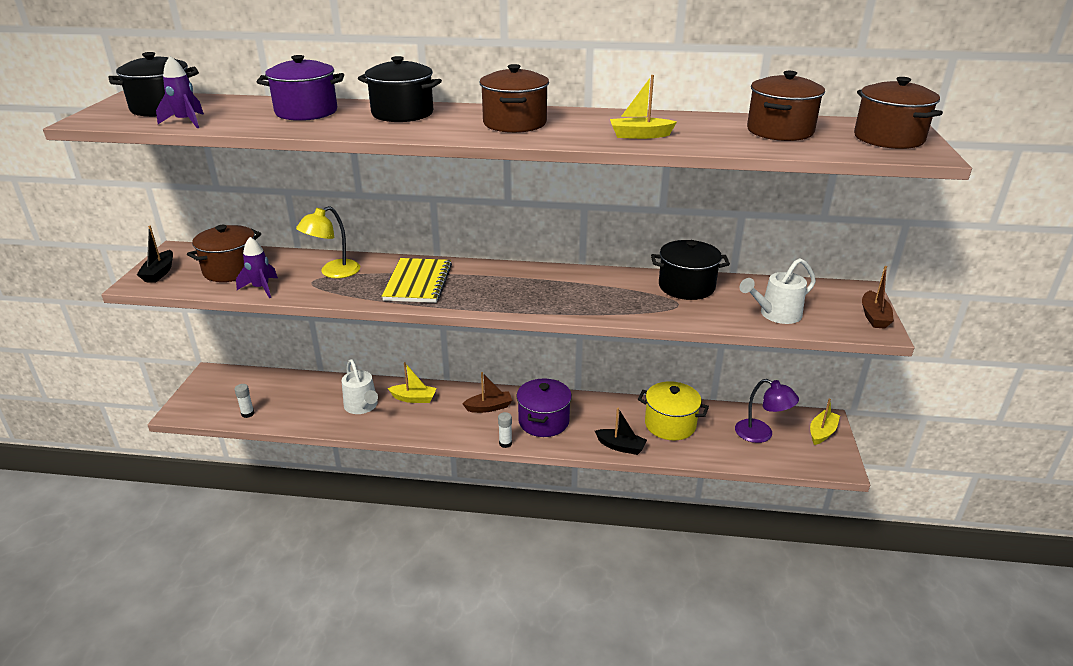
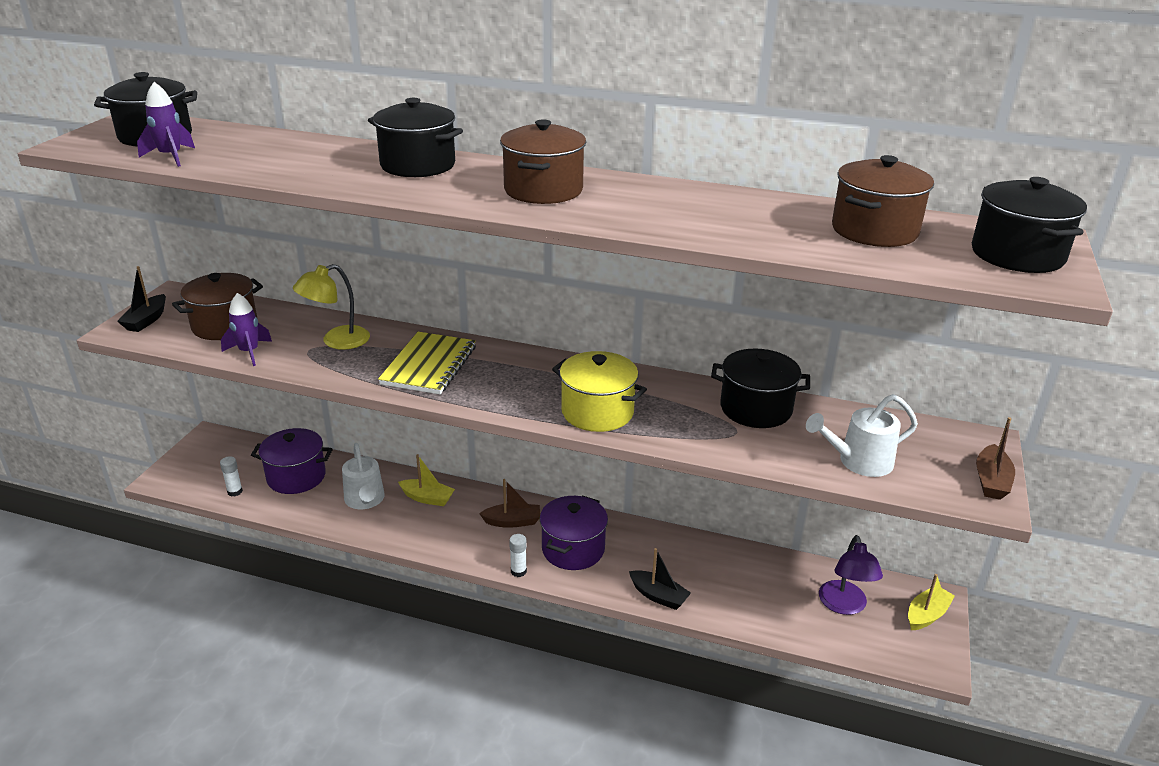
camera: 10 degrees right, 0 degrees up
purple pot [257,55,344,121] -> purple pot moved to [251,428,333,494]
yellow boat [610,75,677,139] -> none
yellow pot [638,381,709,440] -> yellow pot moved to [552,351,647,432]
purple lamp [735,379,799,443] -> purple lamp turned 45 degrees clockwise [819,535,883,615]
brown pot [854,77,943,149] -> black pot [972,177,1087,273]

